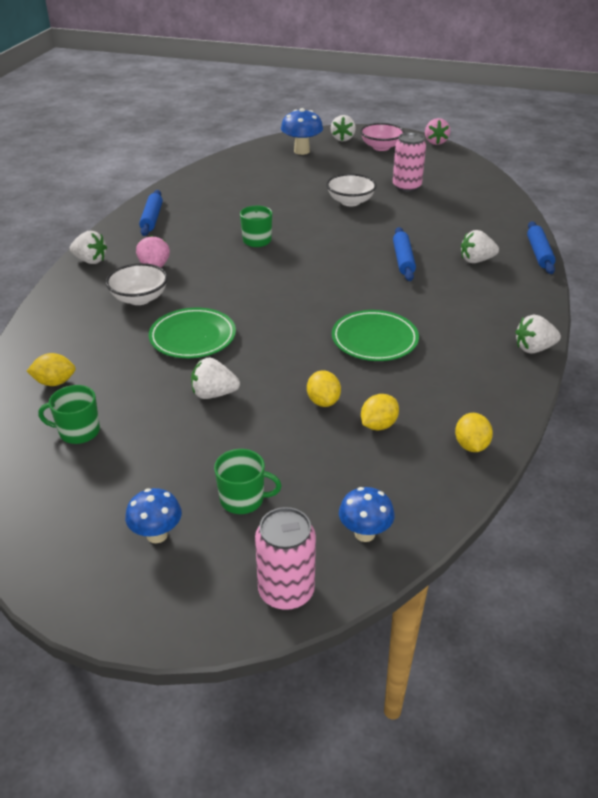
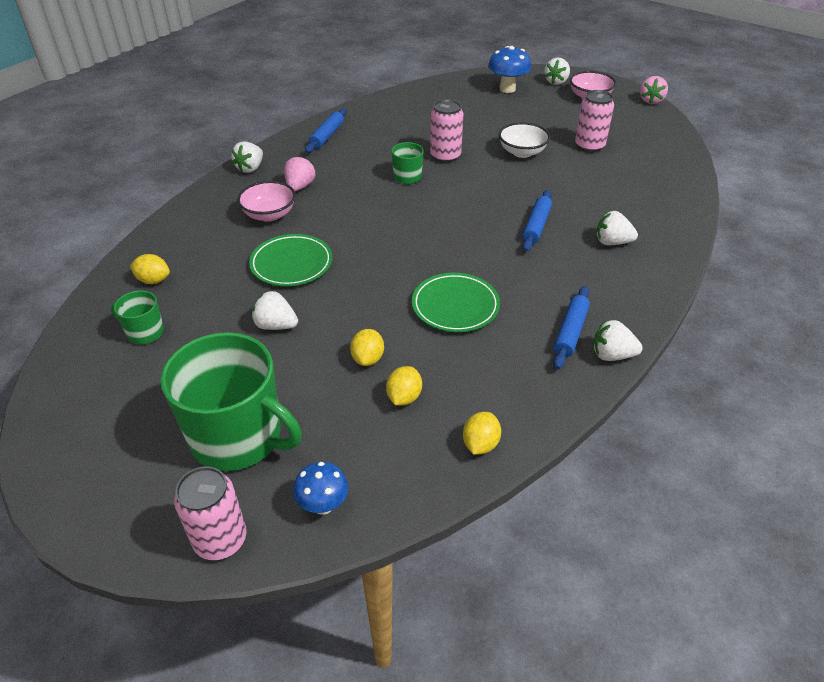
camera: 20 degrees right, 5 degrees up
white strawberry [69,231,107,264] -> white strawberry turned 75 degrees clockwise [231,141,263,173]
white bowl [106,263,168,305] -> pink bowl [237,181,296,222]
blue mushroom [125,488,182,543] -> none
green mug [214,449,282,514] -> green mug [161,332,302,471], size x2.17
yellow lemon [361,394,399,431] -> yellow lemon turned 45 degrees counterclockwise [386,366,422,405]
blue rolling pin [527,221,556,274] -> blue rolling pin moved to [553,286,590,370]
none -> pink can [430,99,464,163]

